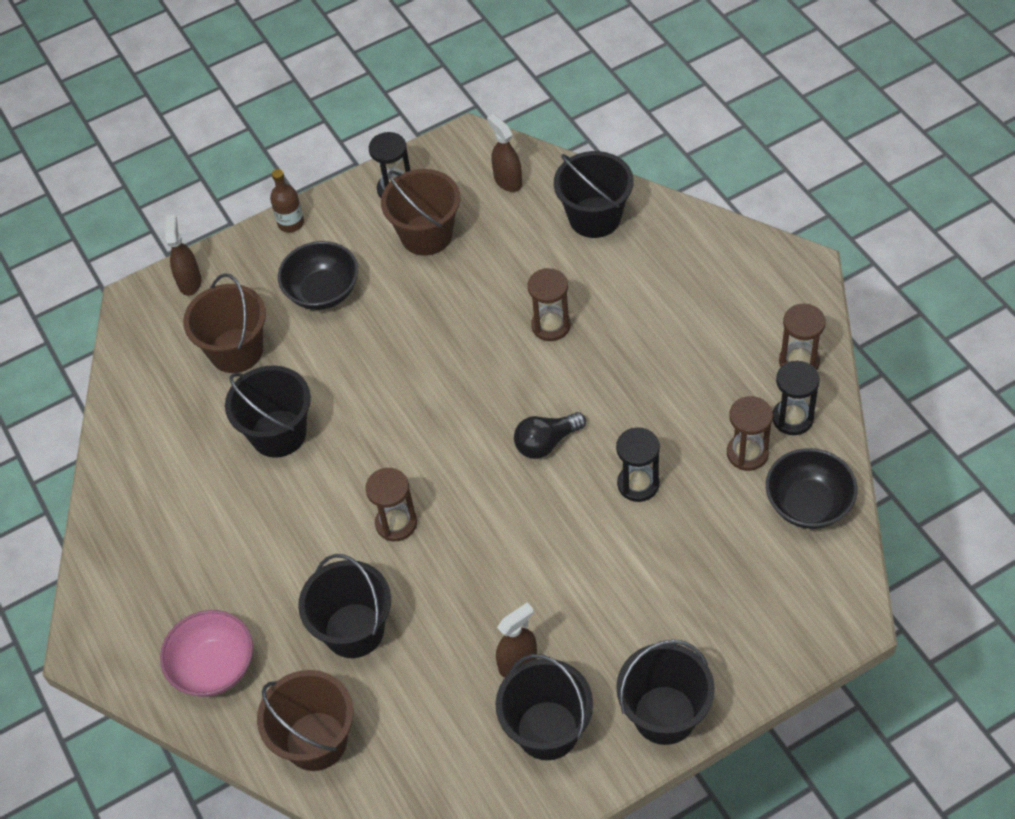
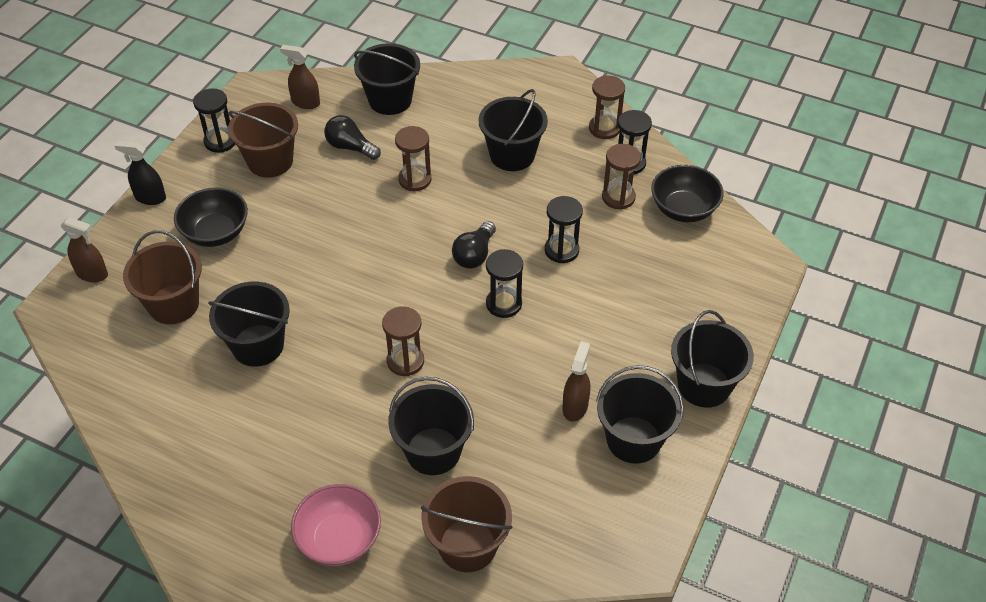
camera: 40 degrees left, 5 degrees down
brown spray bottle [165,215,201,296] -> brown spray bottle turned 150 degrees clockwise [61,217,108,282]
brown bottle [270,169,304,233] -> black spray bottle [115,141,166,205]
none -> black light bulb [324,115,381,160]
none -> black bucket [479,89,548,171]
none -> black hourglass [486,249,523,318]

